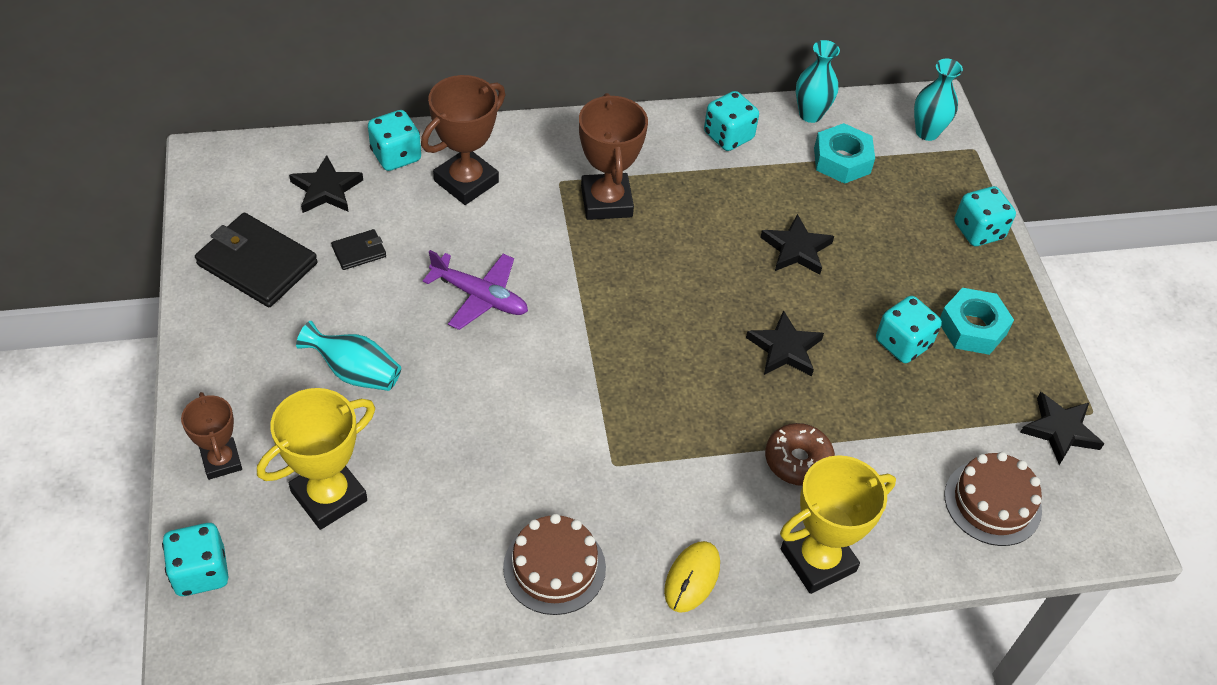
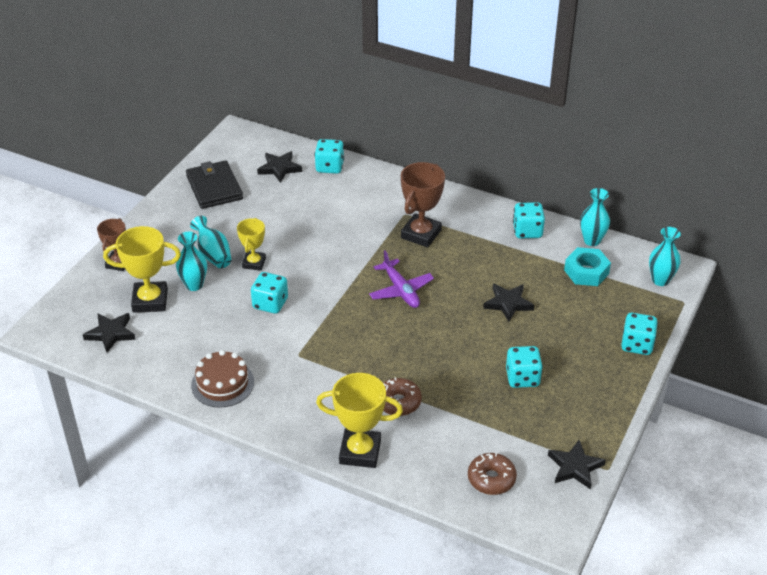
camera: 40 degrees right, 10 degrees down
turquoise dice [162,523,228,596] -> turquoise dice moved to [251,272,288,314]
black wallet [331,229,386,270] -> none
brown trophy [421,75,505,205] -> none
purple plane [423,250,528,330] -> purple plane moved to [369,250,434,308]
yellow mouse [664,541,720,613] -> none
black star [746,310,824,376] -> black star moved to [83,313,136,353]
turquoise nut [940,288,1014,355] -> none
brown cake [945,452,1042,546] -> brown donut [468,453,517,495]
none -> turquoise vase [176,232,207,291]
none -> yellow trophy [237,218,266,271]

